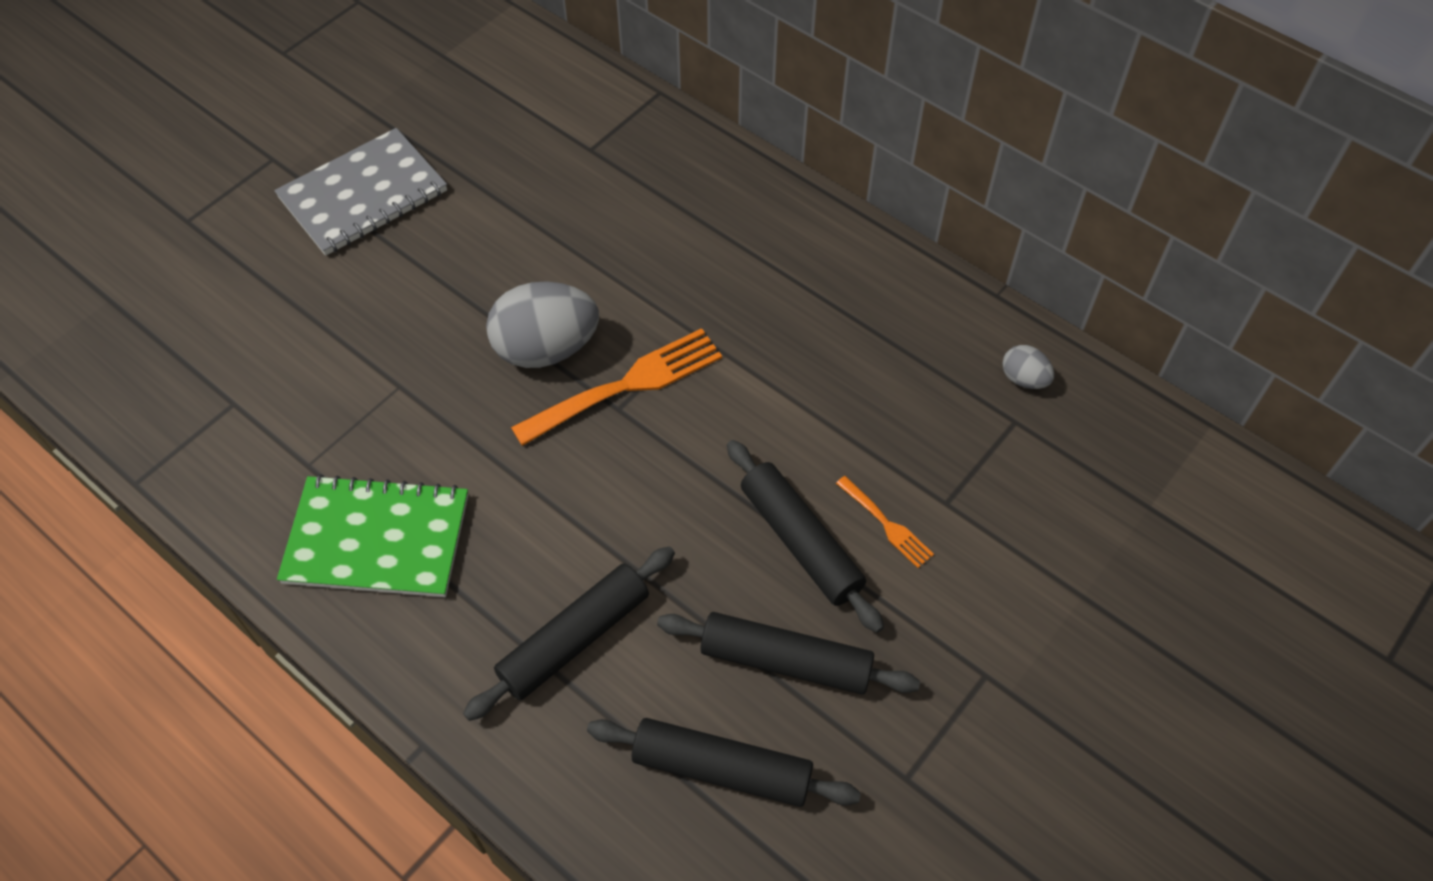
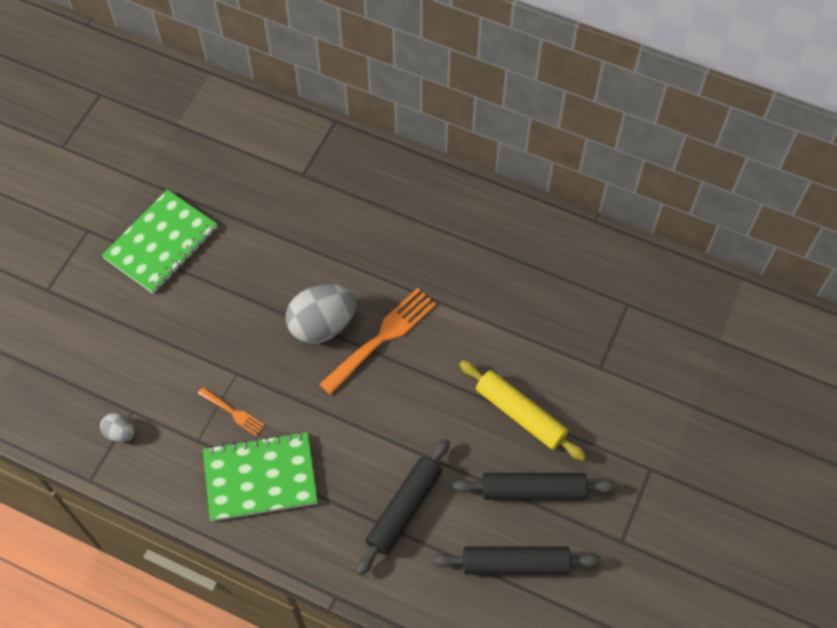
camera: 15 degrees left, 5 degrees up
grey notebook [274,128,447,256] -> green notebook [101,190,217,294]
black rolling pin [727,440,884,633] -> yellow rolling pin [459,360,586,461]
orange fork [836,476,934,568] -> orange fork moved to [198,387,265,436]
grey egg [1002,345,1054,389] -> grey egg moved to [100,413,135,442]

